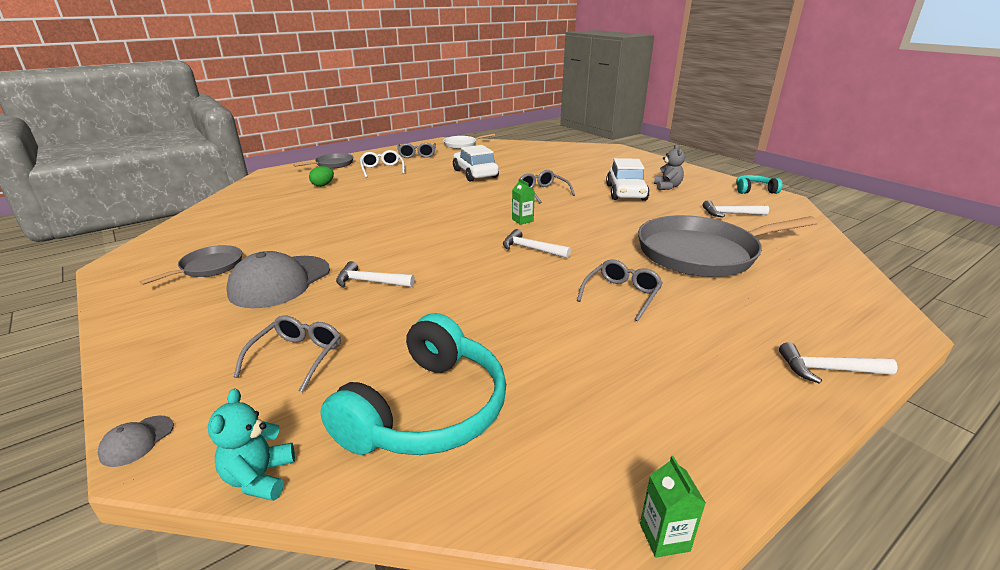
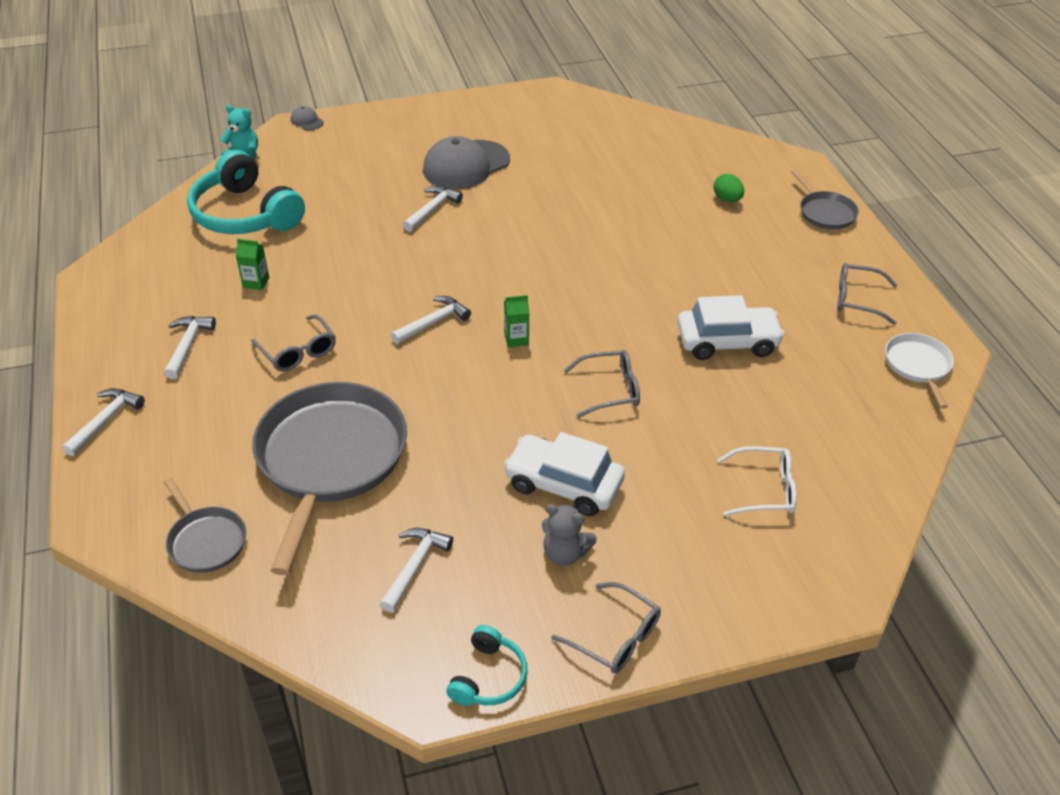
camera: 110 degrees right, 15 degrees up
grey pan [139,245,242,285] -> grey pan moved to [164,478,246,573]
grey cap [227,251,330,308] -> grey cap turned 90 degrees counterclockwise [423,136,510,189]
grey glasses [234,315,341,393] -> grey glasses moved to [551,582,661,674]
white glasses [360,150,405,178] -> white glasses moved to [717,446,797,516]
green carton [640,456,706,558] -> green carton moved to [236,239,269,290]
none -> white hammer [164,316,216,379]

